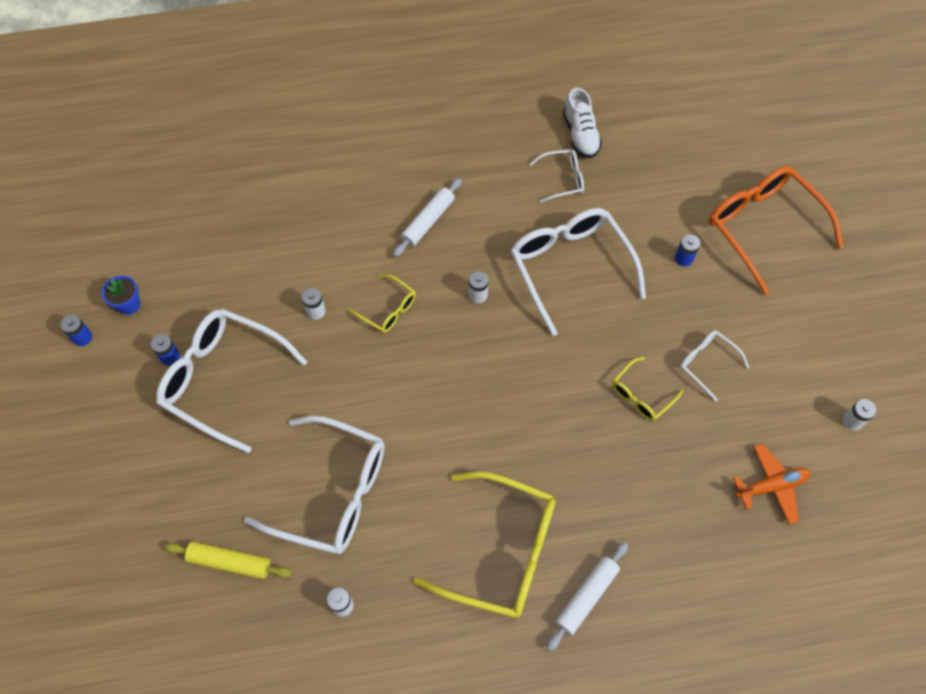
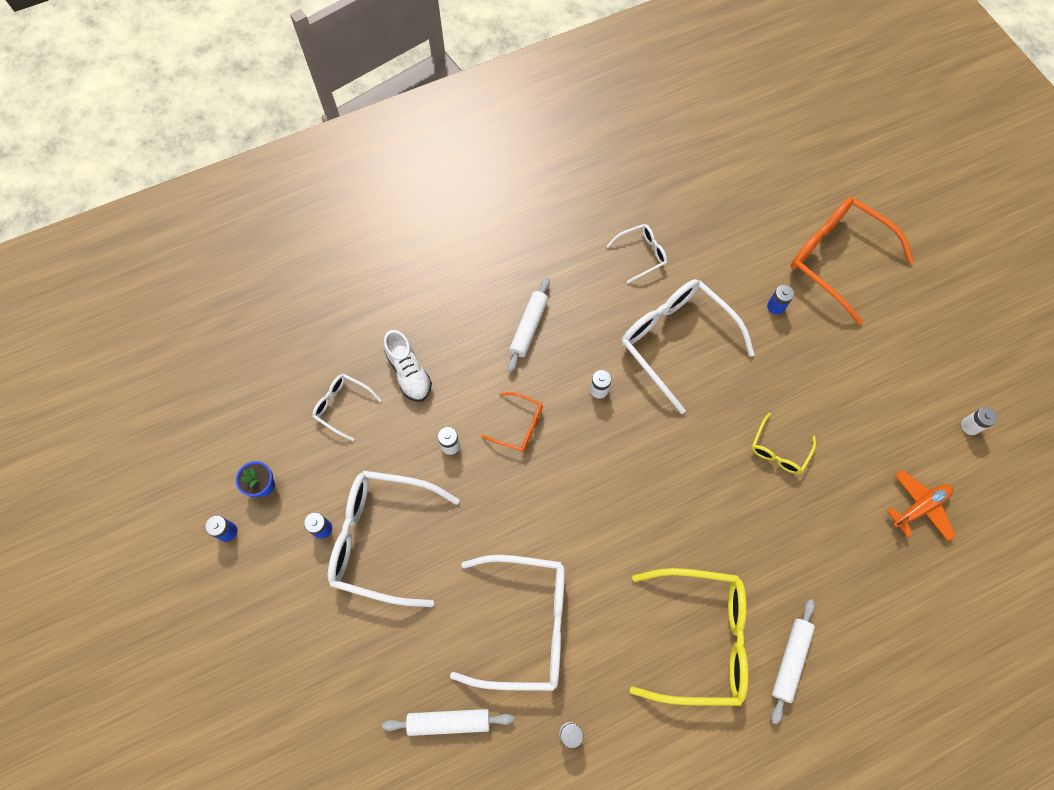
camera: 15 degrees left, 5 degrees up
yellow rolling pin [164,542,292,579] -> white rolling pin [382,709,514,736]
yellow glasses [348,274,416,333] -> orange glasses [481,392,543,452]
white shoe [563,88,602,158] -> white shoe moved to [384,330,432,402]
white glasses [680,331,749,401] -> white glasses moved to [312,374,382,441]

